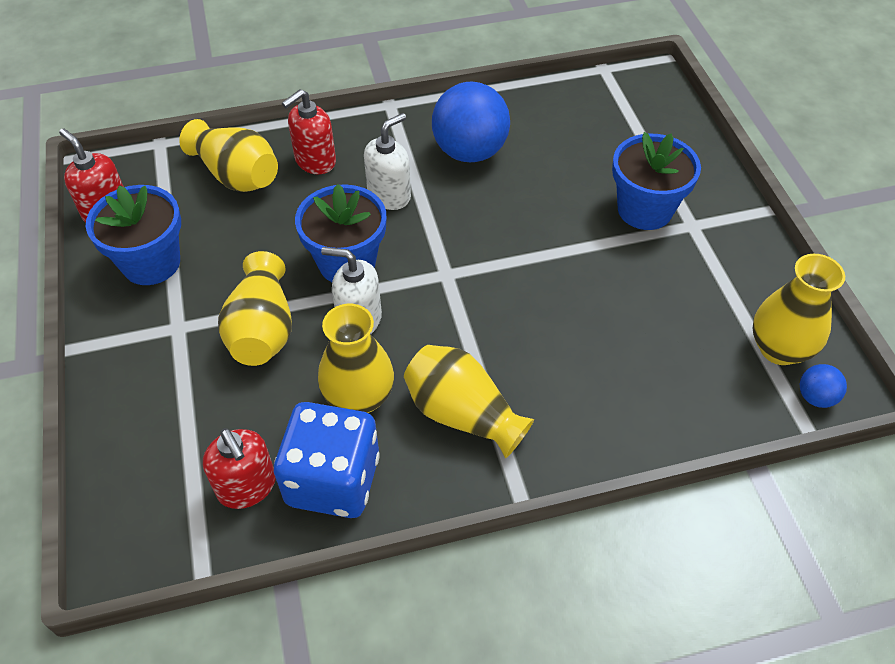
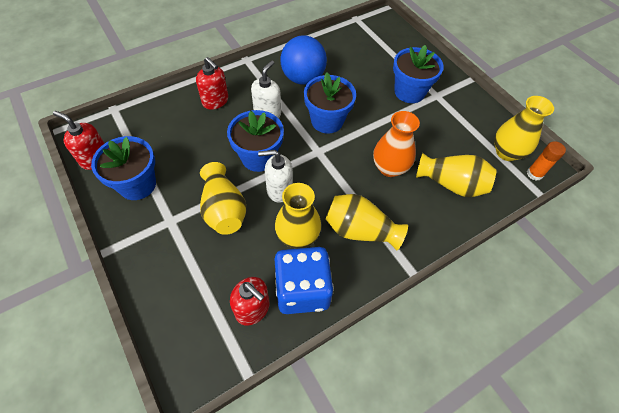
camera: 20 degrees left, 5 degrees up
yellow vase [179,119,278,192] -> yellow vase moved to [416,153,497,197]
red soap dispenser [282,89,336,174] -> red soap dispenser turned 75 degrees counterclockwise [196,57,228,110]
blue ball [800,364,847,408] -> orange glue stick [527,141,566,181]
none -> blue flower pot [304,72,356,133]
none -> orange vase [373,111,420,177]

